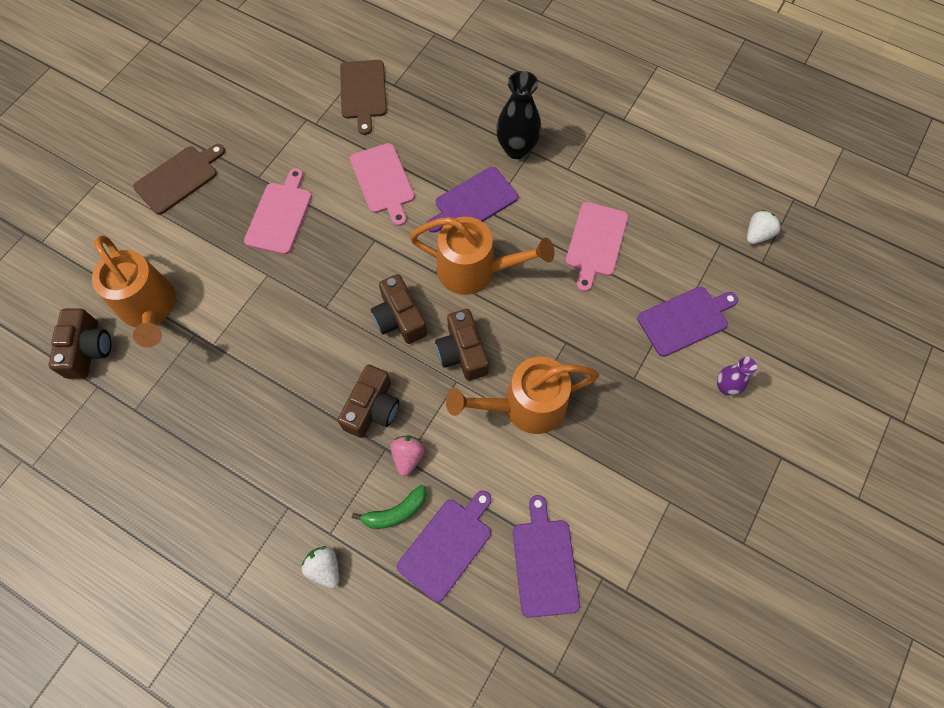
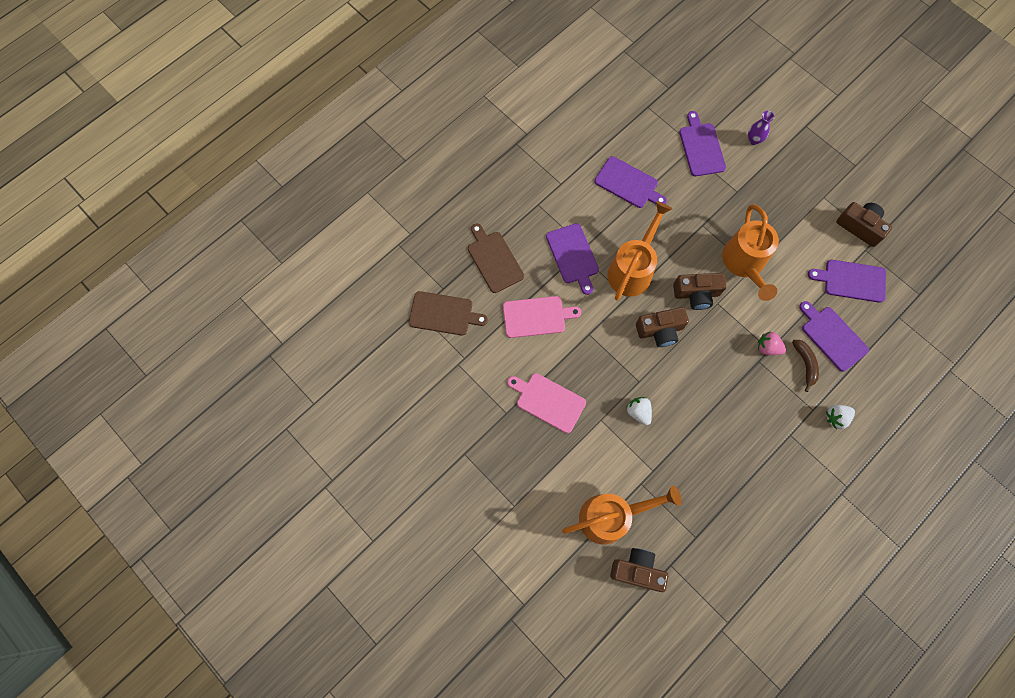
camera: 75 degrees left, 5 degrees up
brown cutting board [133,144,225,215] -> brown cutting board moved to [468,223,524,293]
brown camera [338,364,399,438] -> brown camera moved to [836,202,892,247]
green banana [352,485,427,529] -> brown banana [792,340,819,392]
black vase [496,71,542,159] -> none
pink cutting board [566,202,628,292] -> purple cutting board [595,156,667,208]
white strawberry [747,210,782,244] -> white strawberry moved to [627,397,652,425]

